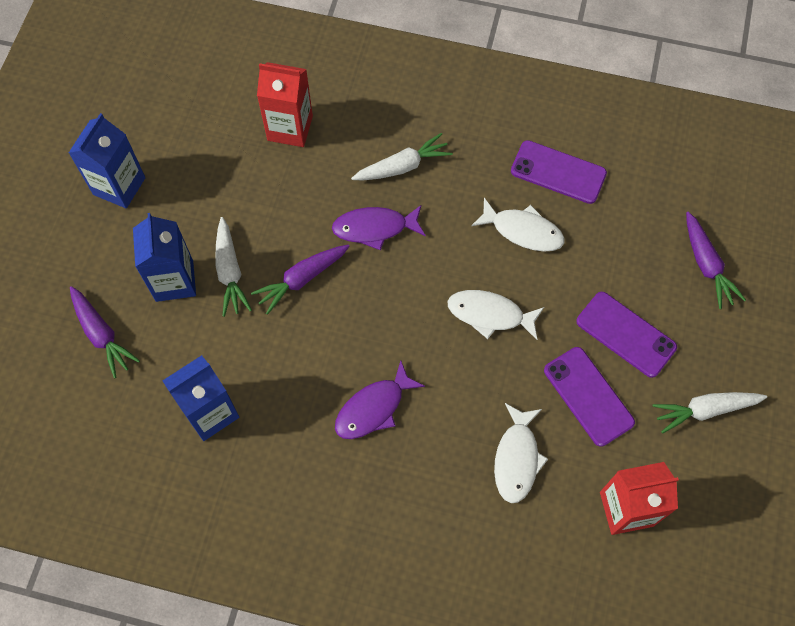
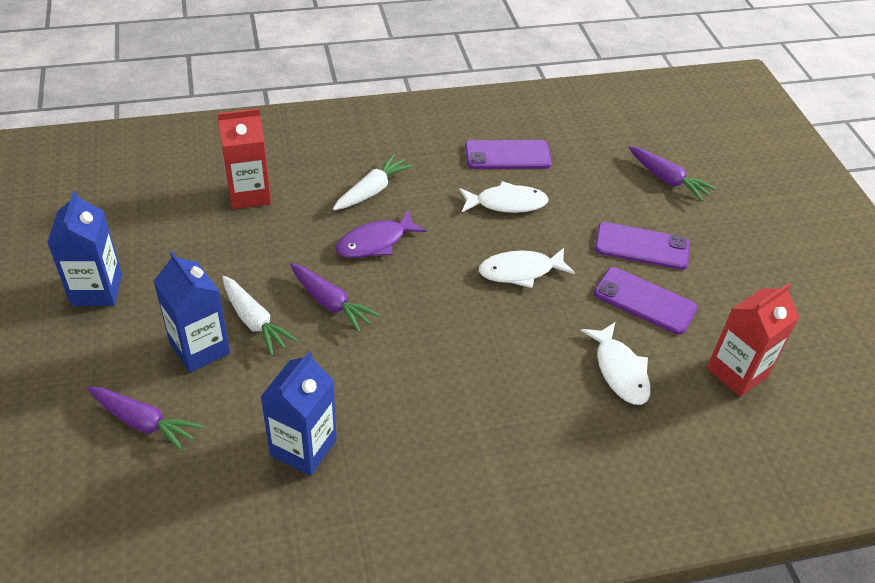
camera: 30 degrees left, 20 degrees down
purple carrot [251,245,350,315] -> purple carrot turned 75 degrees counterclockwise [290,263,381,333]
purple fish [335,361,425,439] -> none
white carrot [653,392,767,434] -> none

